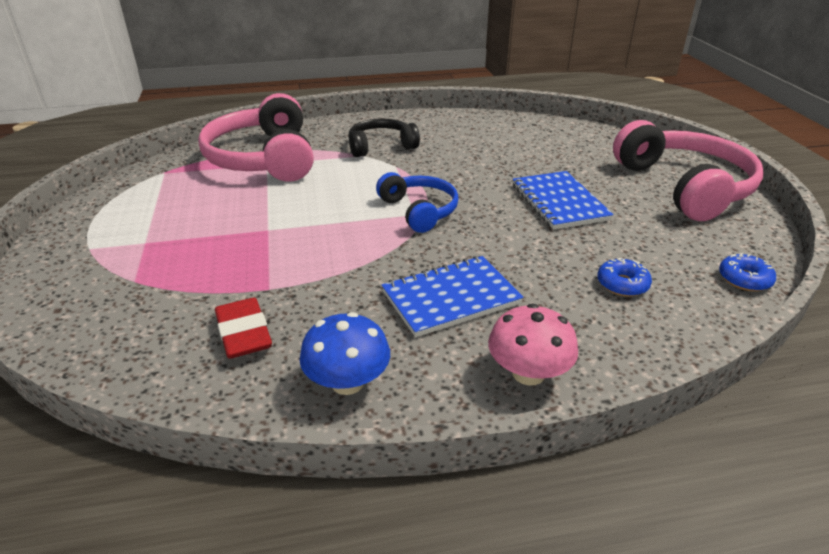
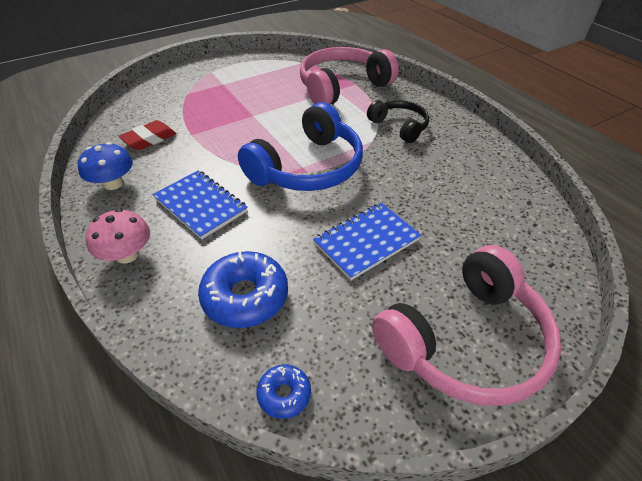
camera: 70 degrees right, 10 degrees up
blue headphones [376,172,459,233] -> blue headphones [238,102,363,191], size x1.76
blue donut [597,258,652,297] -> blue donut [198,251,288,328], size x1.91

